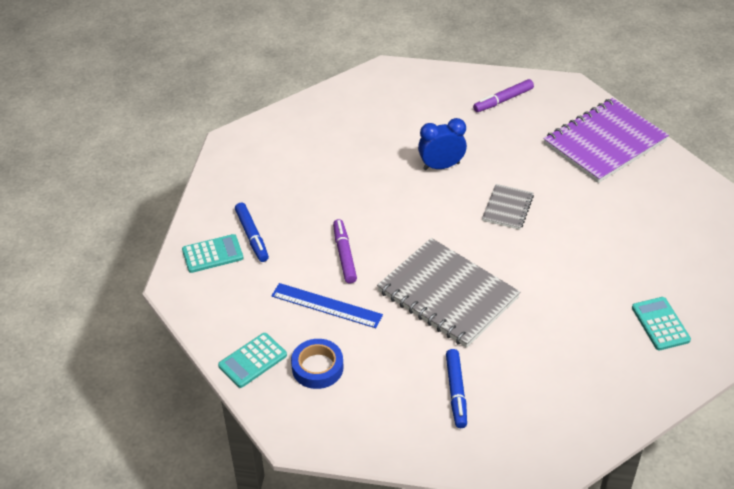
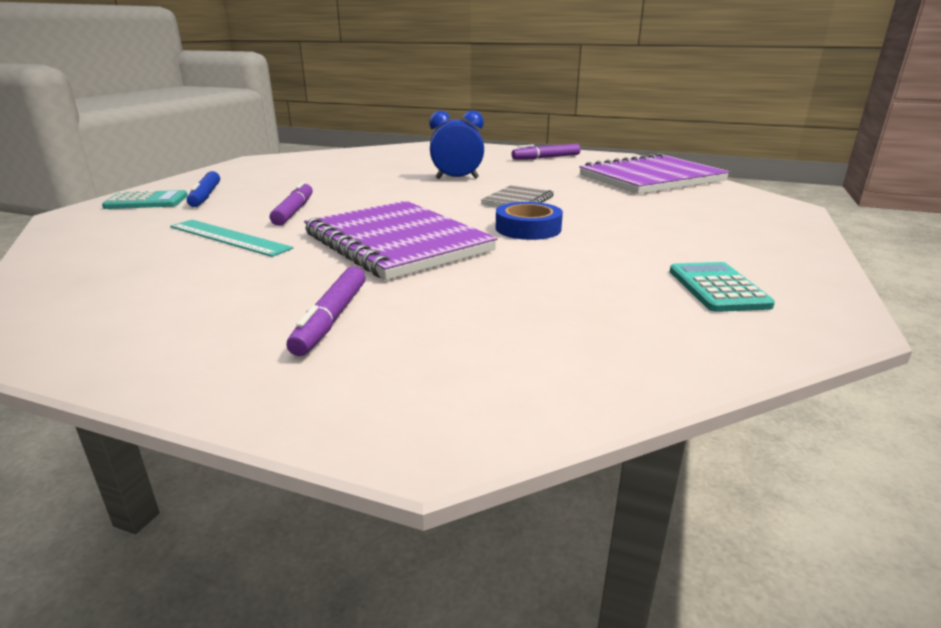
camera: 10 degrees right, 20 degrees down
turquoise calculator [218,333,287,388] -> none
blue ruler [272,283,383,328] -> turquoise ruler [170,220,293,257]
blue tape [291,339,343,389] -> blue tape moved to [496,202,563,240]
grey notebook [377,238,520,348] -> purple notebook [304,201,497,280]
blue marker [446,349,467,428] -> purple marker [287,267,366,356]

